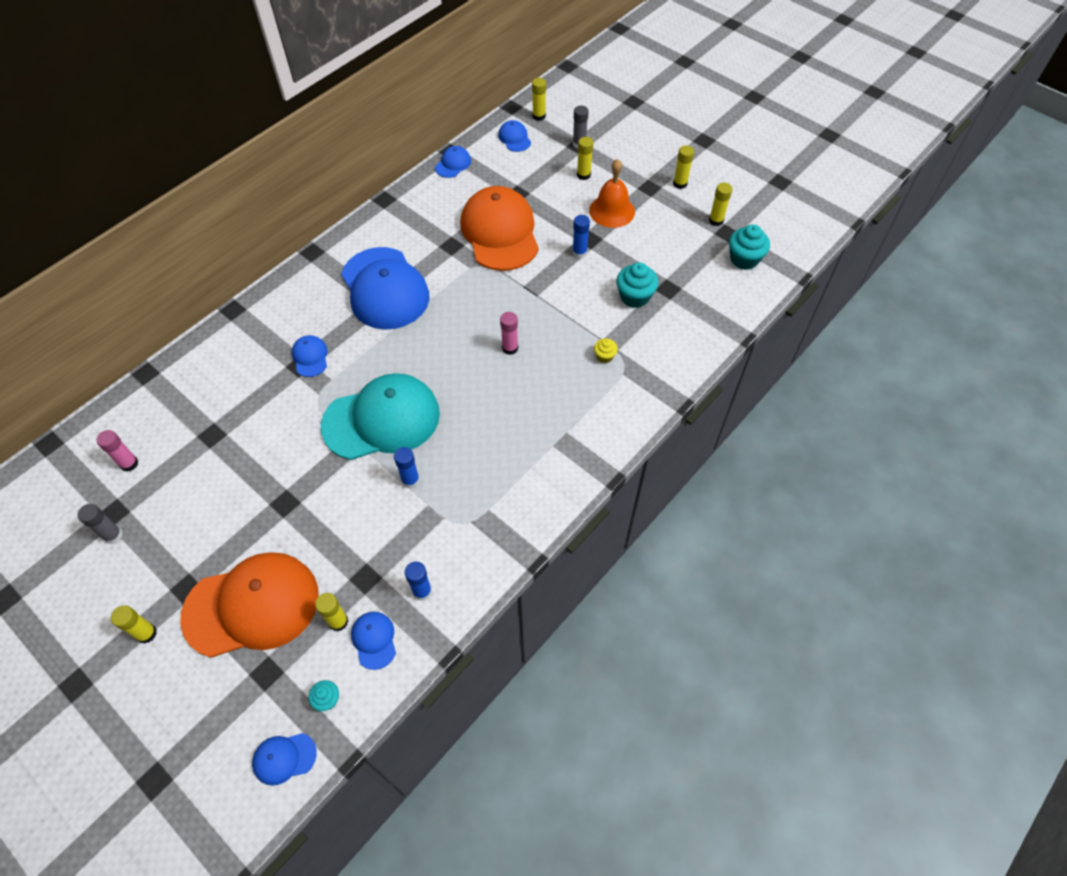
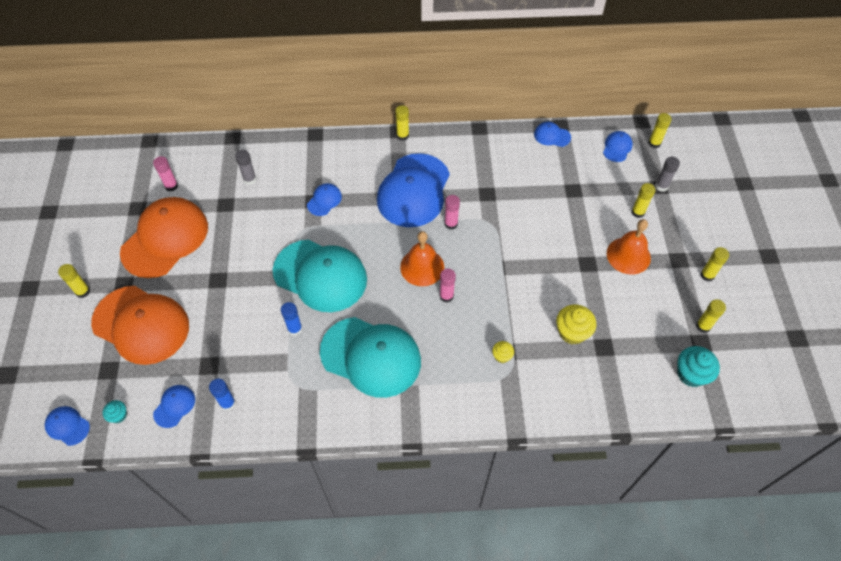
camera: 45 degrees right, 0 degrees up
grey glue stick [78,504,123,544] -> grey glue stick moved to [235,150,256,185]
yellow glue stick [315,593,348,631] -> yellow glue stick moved to [395,105,409,141]
blue cap [435,146,471,178] -> blue cap turned 150 degrees counterclockwise [534,122,571,147]
orange cap [460,186,539,271] -> orange cap moved to [120,197,208,278]
blue glue stick [572,215,590,258] -> none
turquoise cupcake [616,262,659,308] -> yellow cupcake [556,304,596,345]
none -> turquoise cap [320,317,421,398]
none -> orange bell [400,231,444,286]
none -> pink glue stick [444,195,460,230]

